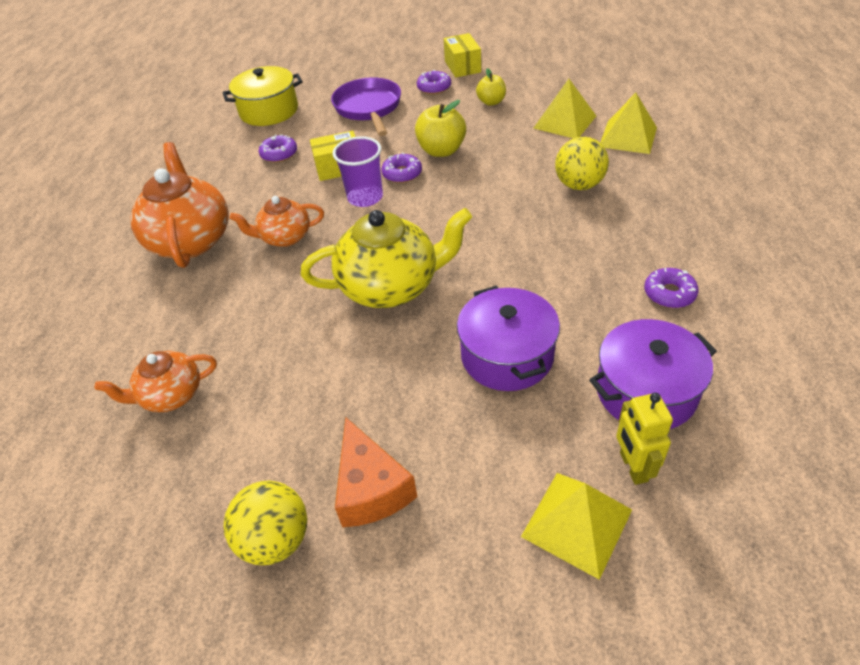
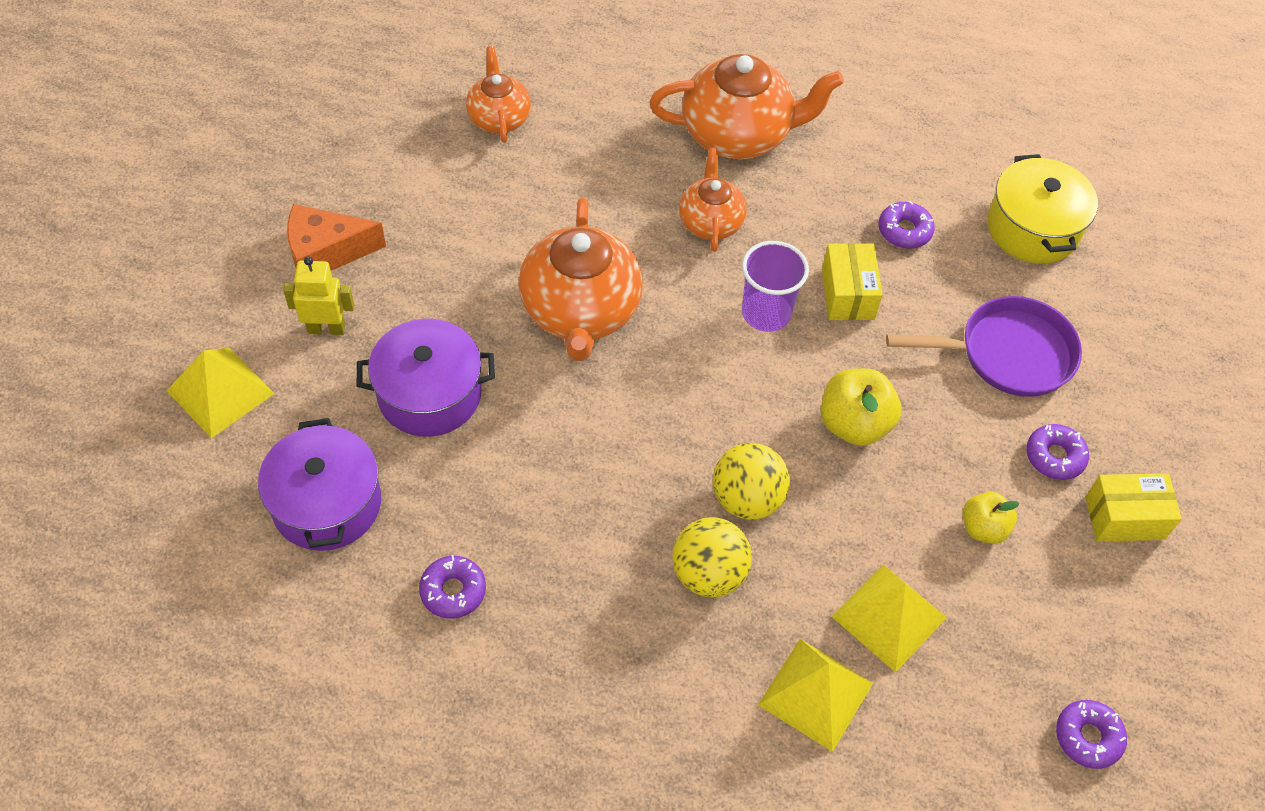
camera: 95 degrees right, 10 degrees up
yellow ball [224,481,307,565] -> yellow ball moved to [713,443,790,520]
yellow teapot [300,208,472,308] -> orange teapot [519,198,643,361]
purple donut [381,152,422,183] -> purple donut moved to [1056,700,1127,769]
yellow robot [616,393,673,485] -> yellow robot moved to [283,256,354,335]

